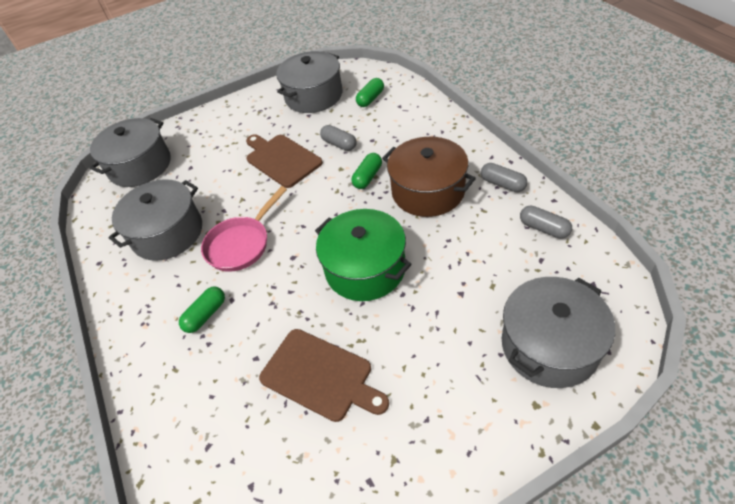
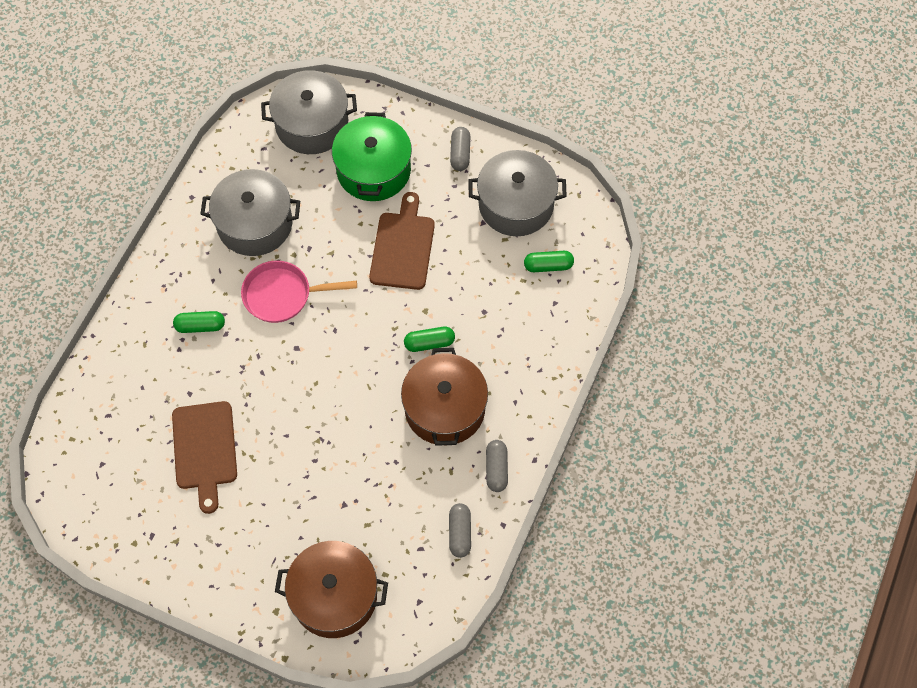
camera: 45 degrees right, 15 degrees up
green pot [315,209,411,301] -> green pot moved to [332,112,412,201]
grey capsule [320,125,357,151] -> grey capsule moved to [450,127,470,171]
grey pot [502,277,615,388] -> brown pot [275,541,388,638]

